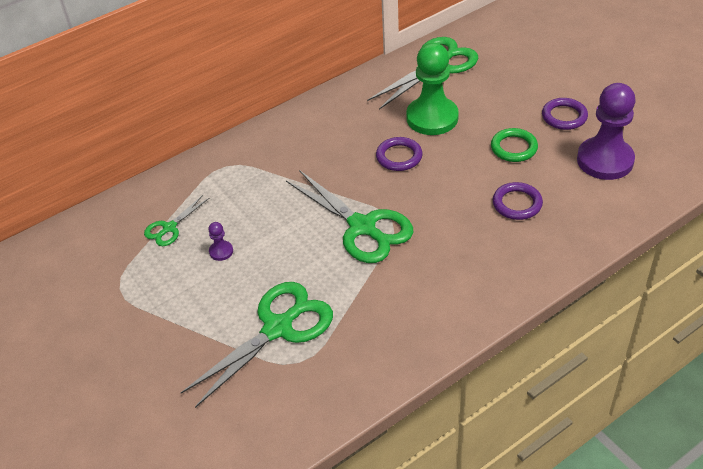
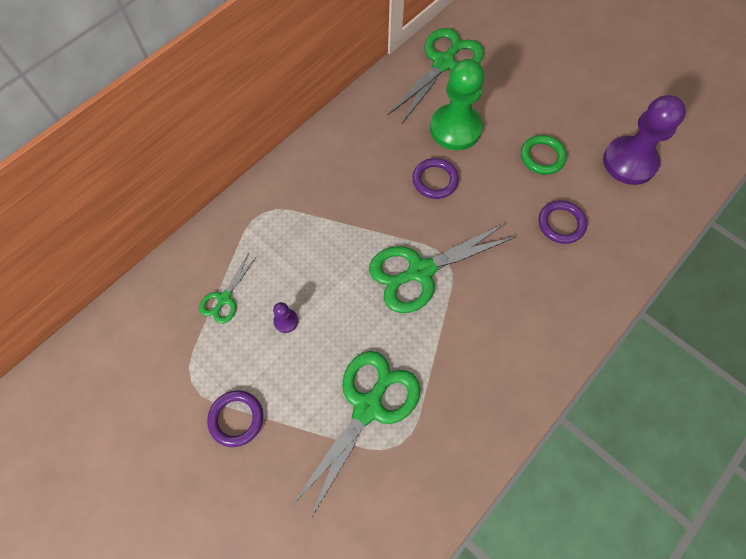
camera: 15 degrees left, 20 degrees up
green scissors [286,170,413,263] -> green scissors turned 120 degrees clockwise [369,222,517,313]
purple ring [542,98,588,130] -> purple ring moved to [207,390,263,447]

